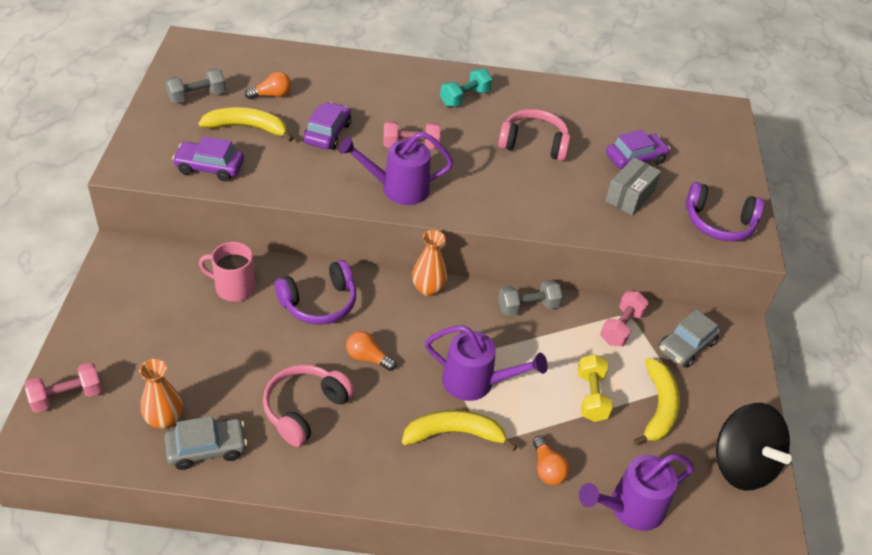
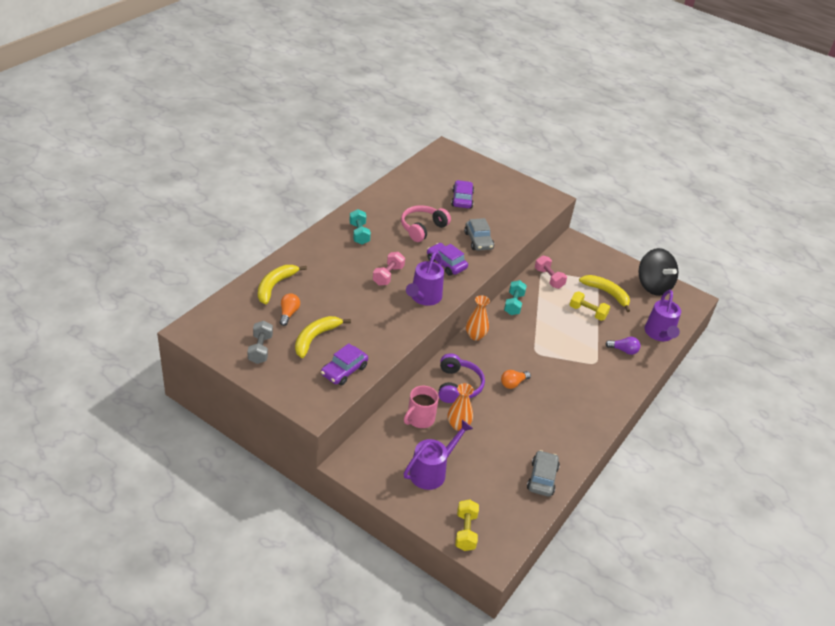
camera: 60 degrees left, 5 degrees down
pink dumbbell [25,362,102,412] -> yellow dumbbell [455,499,479,551]
orange vase [139,359,183,429] -> orange vase moved to [447,383,474,431]
pink headphones [263,365,354,447] -> none
purple car [303,102,351,150] -> purple car moved to [427,243,468,276]
yellow banana [402,410,517,451] -> yellow banana moved to [258,265,307,304]
purple watering can [425,325,548,401] -> purple watering can moved to [404,420,473,490]
grey dumbbell [498,280,563,316] -> turquoise dumbbell [504,280,527,315]
orange light bulb [533,436,569,485] -> purple light bulb [605,337,640,355]
grey box [605,157,661,216] -> none
grey car [658,309,721,368] -> grey car moved to [464,218,494,251]
purple headphones [685,182,764,241] -> none
black spinning top [716,403,792,491] -> black spinning top turned 60 degrees clockwise [639,248,678,296]

